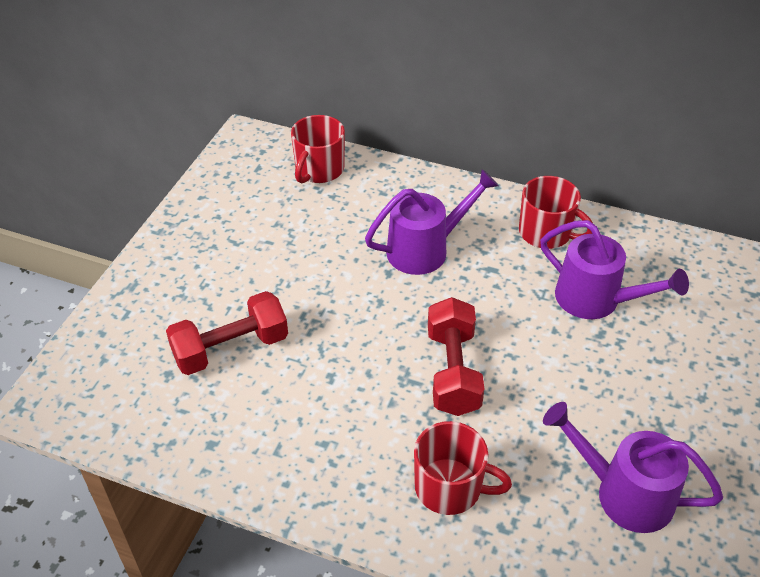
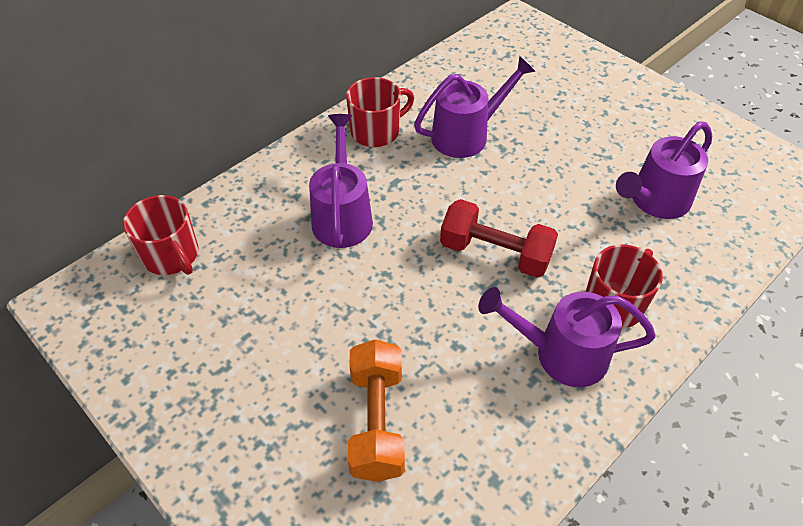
camera: 65 degrees left, 5 degrees up
red dumbbell [166,291,288,375] -> orange dumbbell [348,339,405,482]
none -> purple watering can [478,287,656,387]

